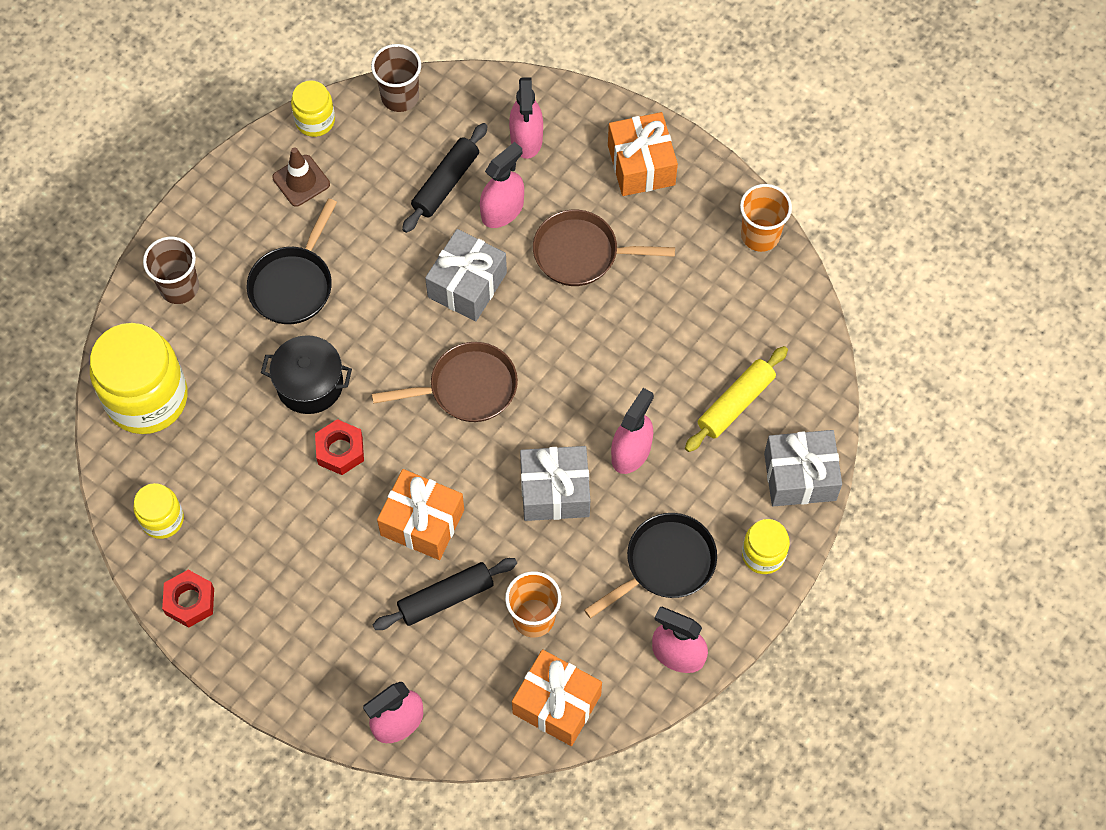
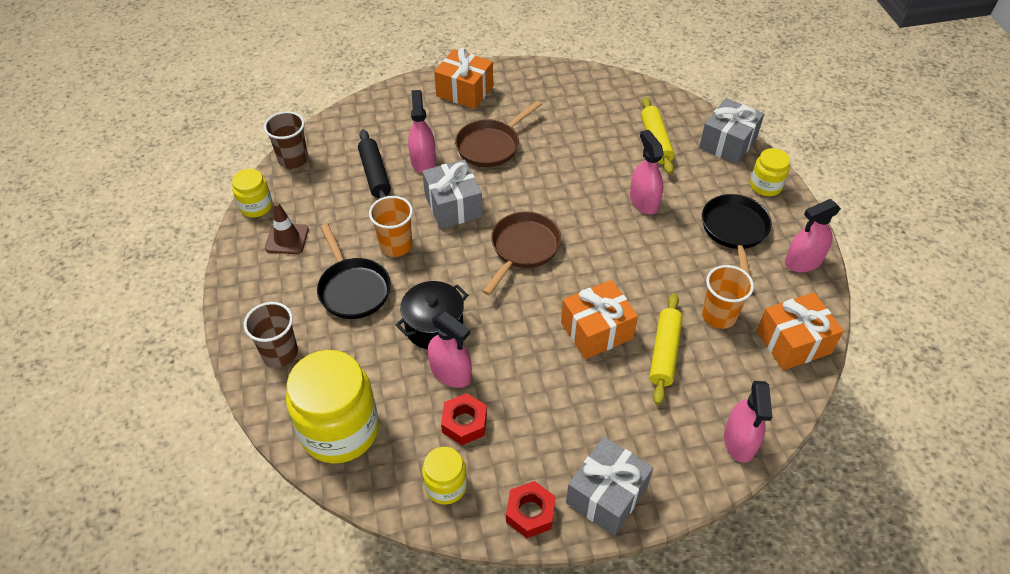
camera: 50 degrees left, 15 degrees down
red nut [315,419,364,475] -> red nut moved to [441,393,487,445]
black rolling pin [373,558,517,630] -> yellow rolling pin [650,293,683,405]
pink spray bottle [509,77,543,159] -> pink spray bottle moved to [428,311,472,388]
grey gift [520,446,590,521] -> grey gift moved to [566,437,653,536]
orange cup [740,184,792,252] -> orange cup moved to [369,196,413,257]

